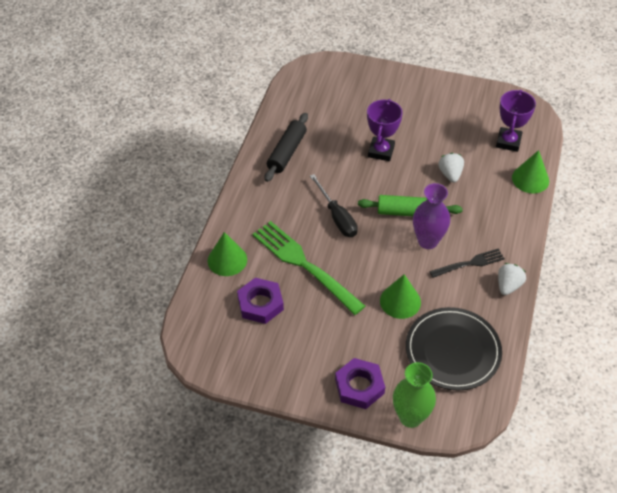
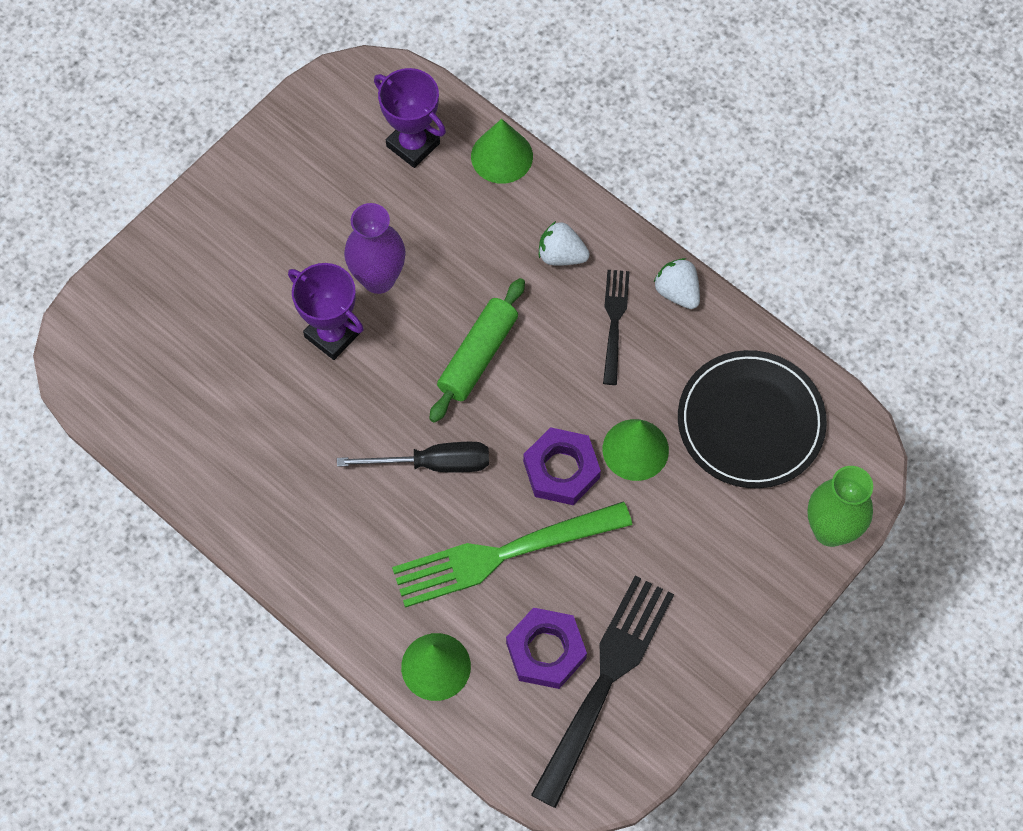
camera: 65 degrees left, 15 degrees up
black rolling pin [265,113,308,182] -> none
purple nut [335,358,385,409] -> purple nut moved to [523,427,601,505]
purple vase [413,183,450,249] -> purple vase moved to [344,203,406,294]
white strawberry [438,153,464,183] -> white strawberry moved to [539,221,590,266]
none -> black fork [531,575,674,808]

